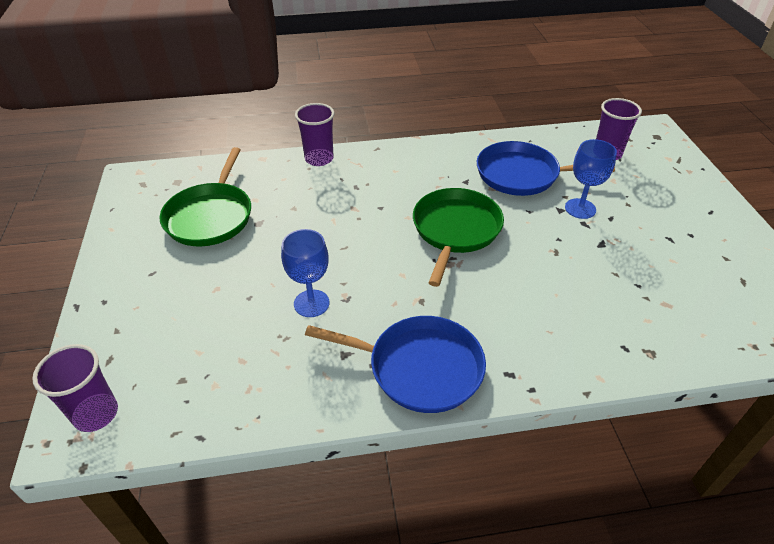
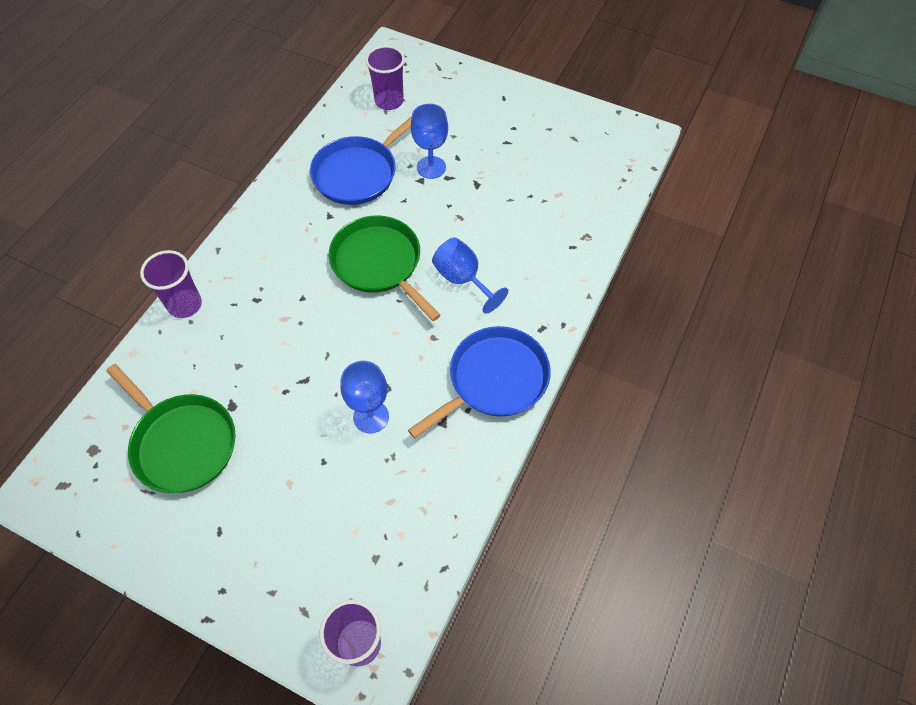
camera: 55 degrees left, 15 degrees up
none -> blue goblet [432,238,508,314]

